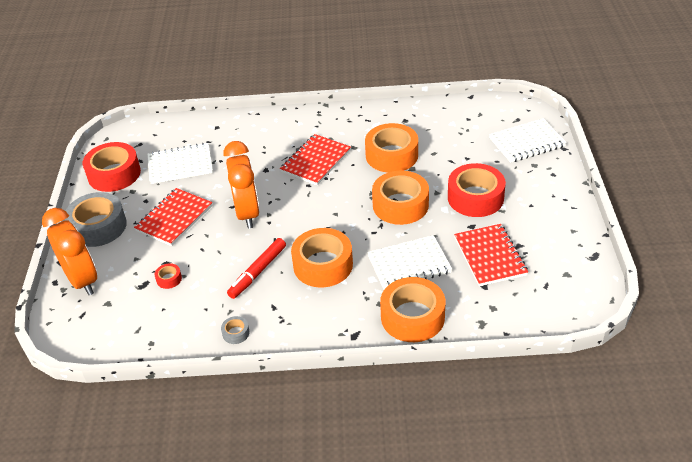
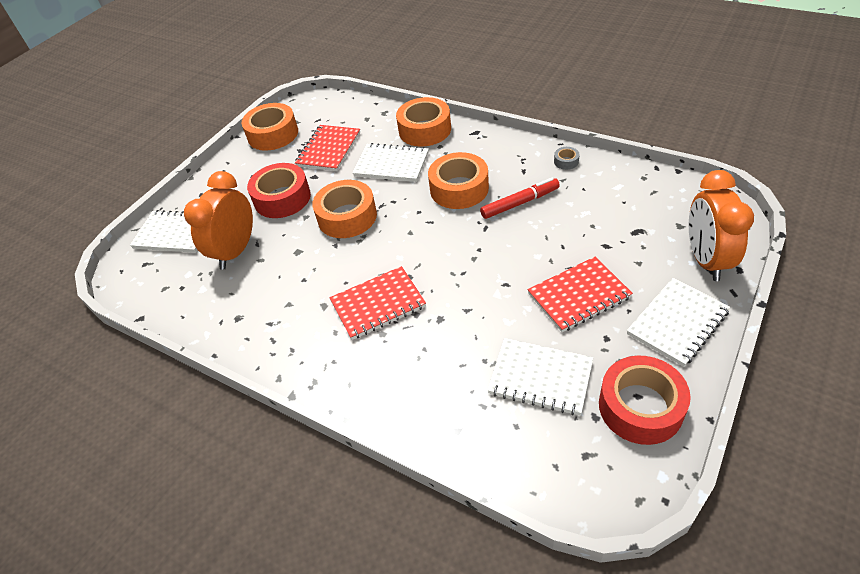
camera: 145 degrees left, 5 degrees up
grey tape [65,192,127,247] -> white notebook [627,278,730,367]
red tape [155,263,182,289] -> none
orange clock [224,141,260,229] -> orange clock moved to [184,171,253,270]
orange tape [365,123,418,173] -> orange tape moved to [241,103,298,151]

